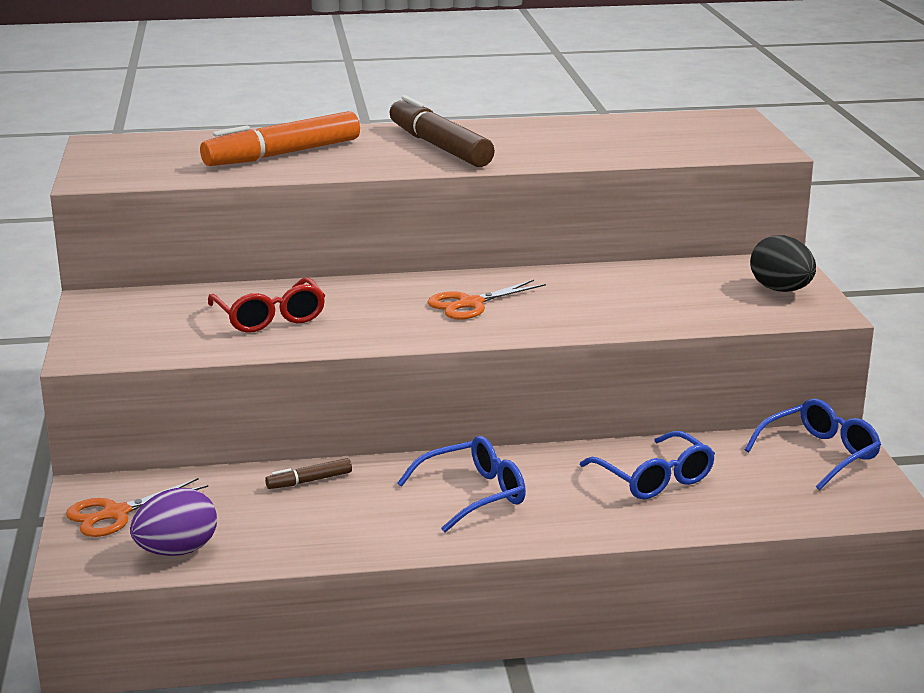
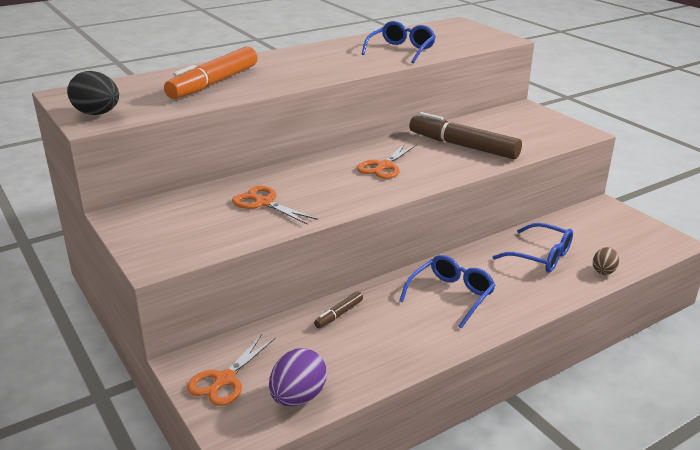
camera: 25 degrees left, 5 degrees up
red glasses [208,277,325,333] -> orange scissors [232,186,318,225]
brown marker [390,95,495,167] -> brown marker moved to [409,112,522,159]
blue glasses [745,399,881,490] -> blue glasses moved to [361,21,436,63]
black egg [750,235,816,292] -> black egg moved to [67,71,119,115]
none -> brown egg [593,247,619,275]

